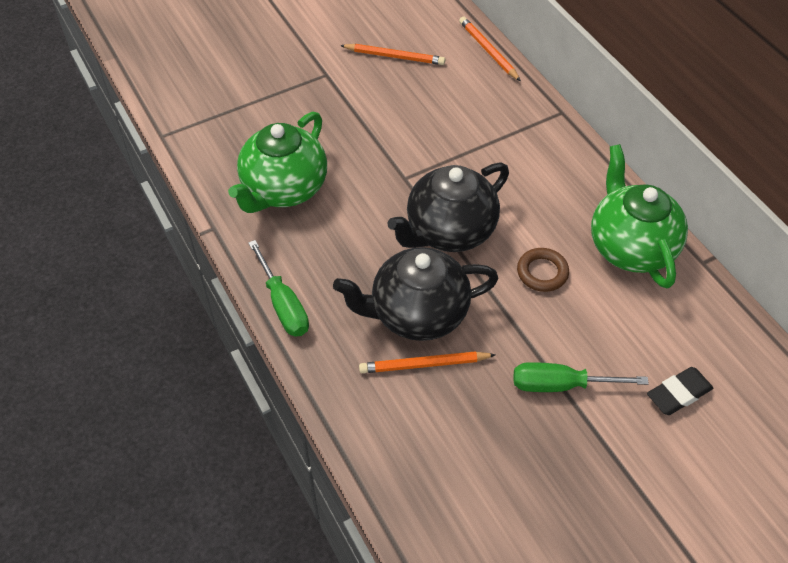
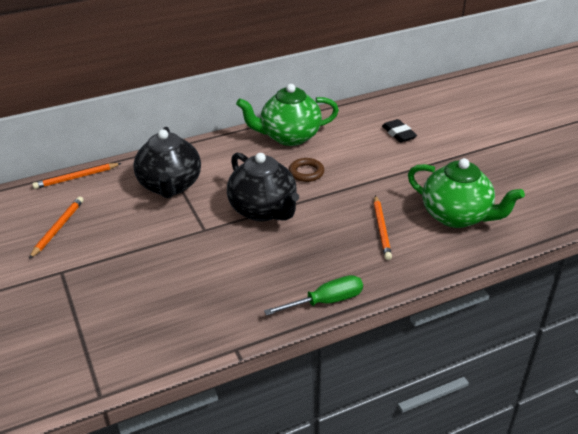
camera: 85 degrees left, 15 degrees down
green teapot [228,112,327,213] -> green teapot moved to [408,158,525,228]
black teapot [333,247,499,341] -> black teapot moved to [133,127,201,198]
green screwdriver [514,362,649,392] -> none

